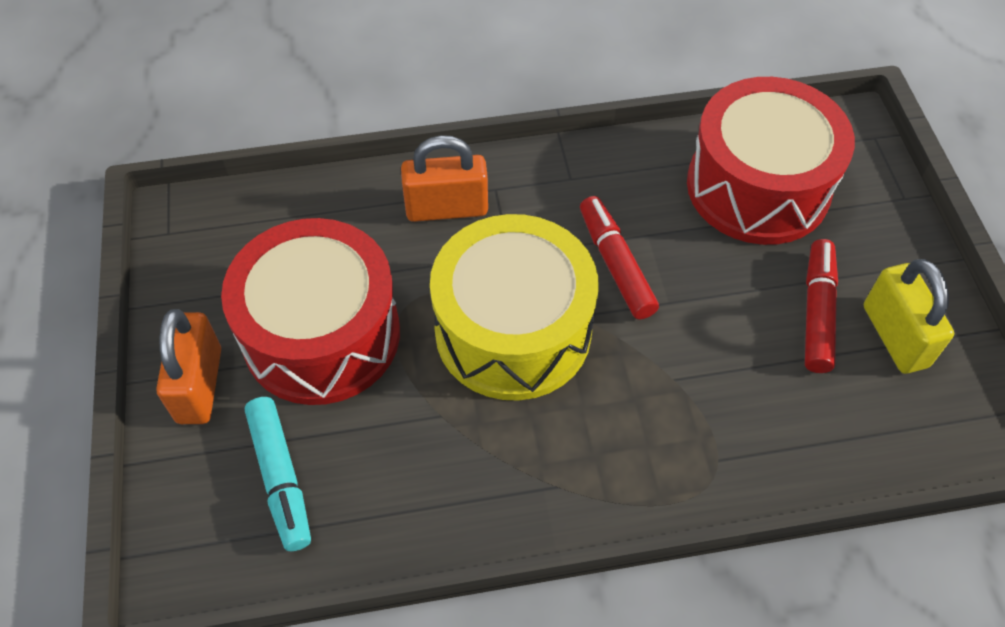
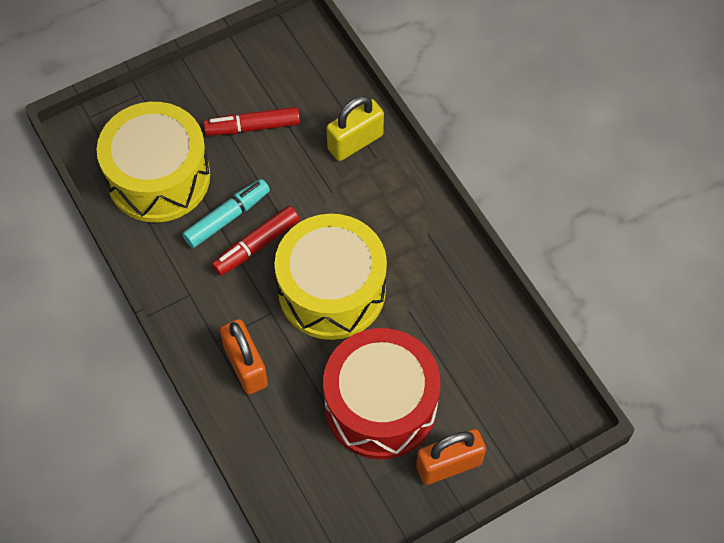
camera: 110 degrees left, 5 degrees up
turquoise marker [245,397,311,551] -> turquoise marker moved to [182,179,270,248]
red drum [687,77,855,245] -> yellow drum [97,102,210,222]
yellow padlock [864,259,954,374] -> yellow padlock moved to [327,96,384,161]

